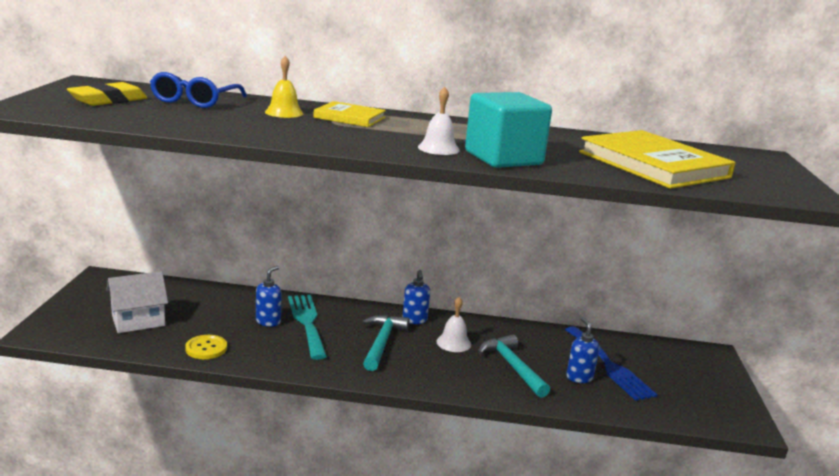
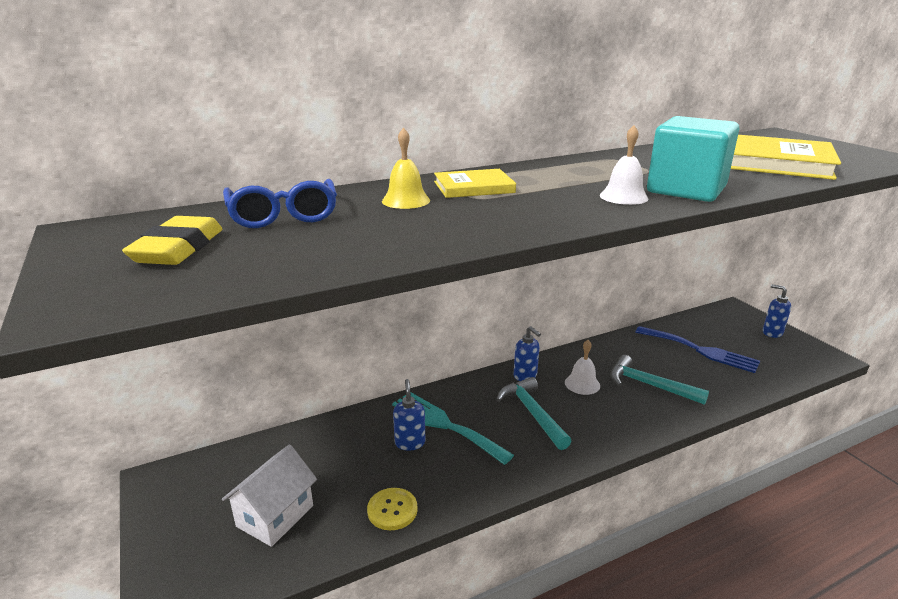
camera: 30 degrees left, 5 degrees up
blue soap dispenser [566,317,599,383] -> blue soap dispenser moved to [763,284,791,338]

